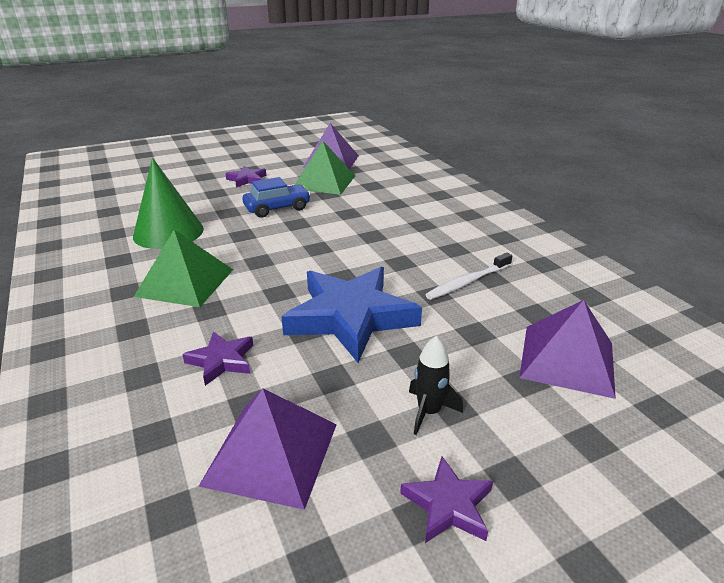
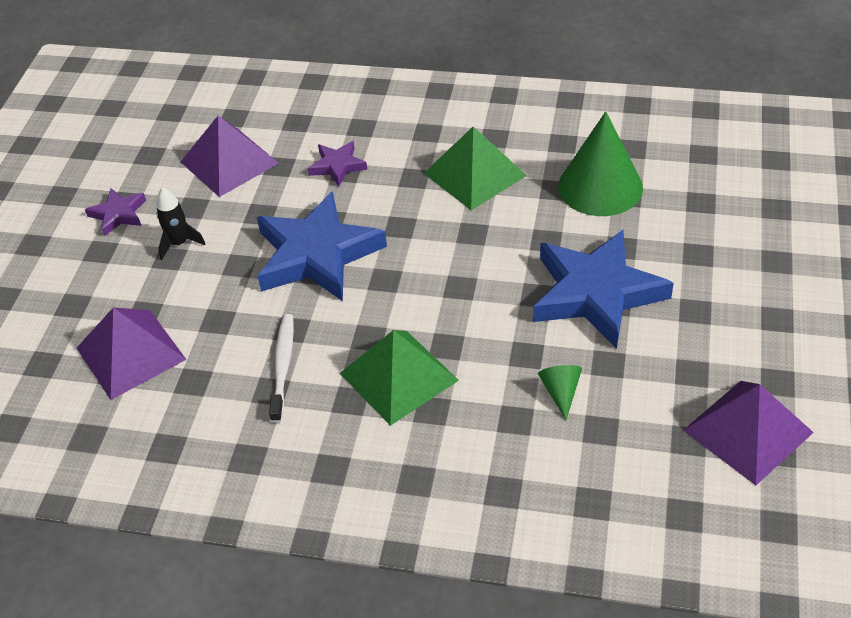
camera: 130 degrees right, 15 degrees up
purple star [225,166,266,188] -> none
blue car [243,177,311,218] -> blue star [533,230,674,349]
green pyramid [295,141,355,195] -> green pyramid moved to [340,330,459,426]
none -> green cone [538,365,582,420]

